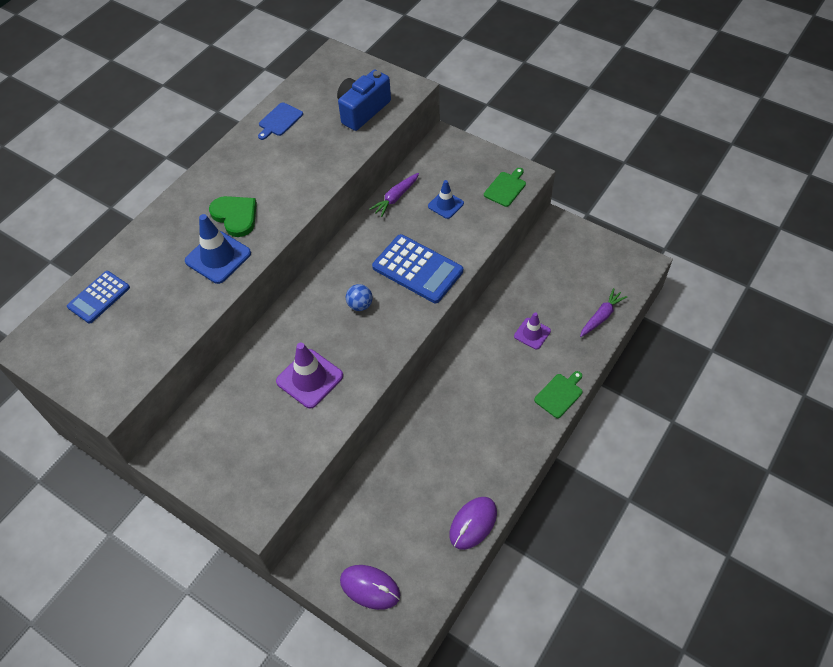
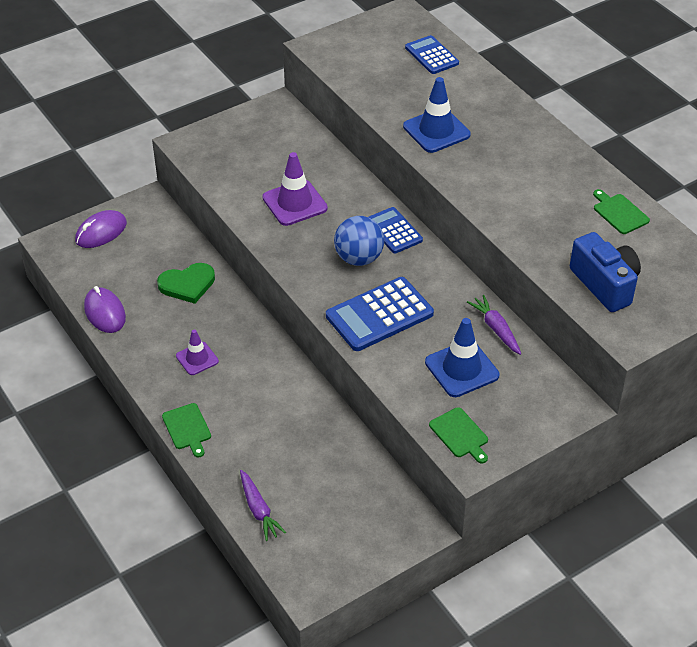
camera: 110 degrees right, 10 degrees down
green heart [209,196,257,237] -> green heart moved to [157,263,215,304]
blue cutting board [258,102,303,140] -> green cutting board [593,189,650,234]
blue ball [346,284,373,311] -> blue ball [334,216,384,266], size x1.67
blue traffic cone [428,180,464,219] -> blue traffic cone [425,318,499,397], size x1.62
purple traffic cone [514,312,551,349] -> purple traffic cone moved to [176,330,219,375]
none -> blue calculator [369,207,423,254]

